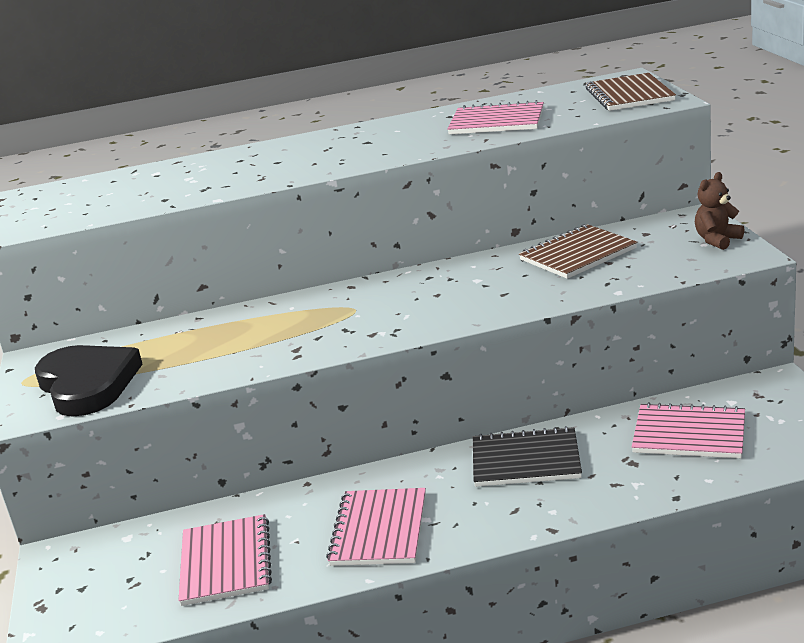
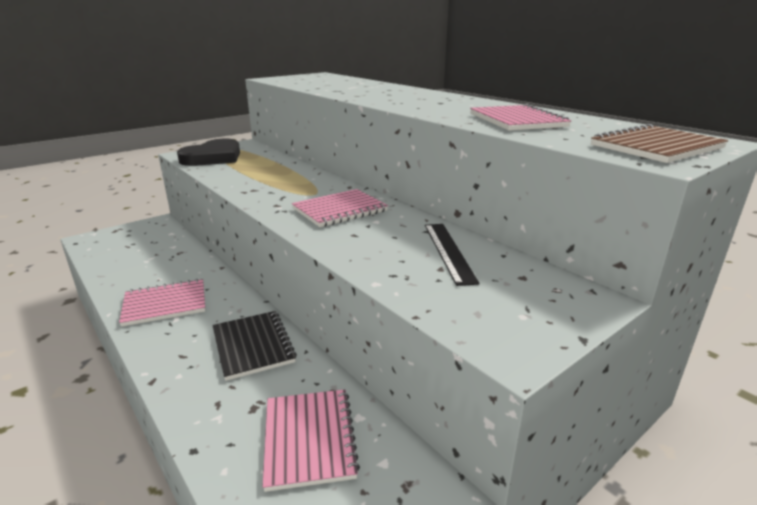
camera: 60 degrees right, 0 degrees up
pink notebook [178,514,272,606] -> pink notebook moved to [292,189,388,227]
brown notebook [519,224,637,279] -> black ruler [425,224,480,286]
brown teddy bear [695,172,744,250] -> none

